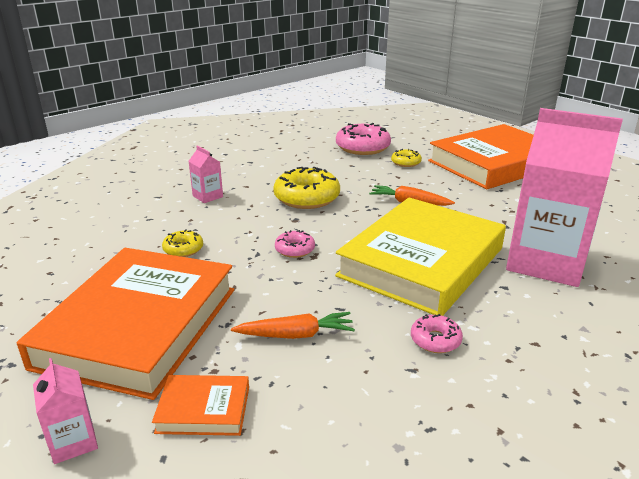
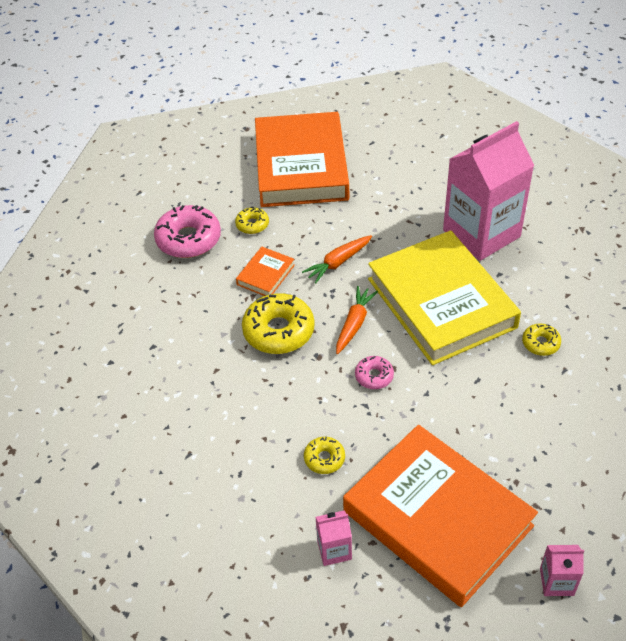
camera: 60 degrees left, 20 degrees up
orange book [152,375,249,436] -> orange book moved to [236,247,295,296]
pink carton [189,145,223,203] -> pink carton moved to [316,510,352,566]
orange carrot [231,312,355,339] -> orange carrot moved to [336,286,378,354]
pink donut [411,314,463,353] -> yellow donut [522,323,561,356]

